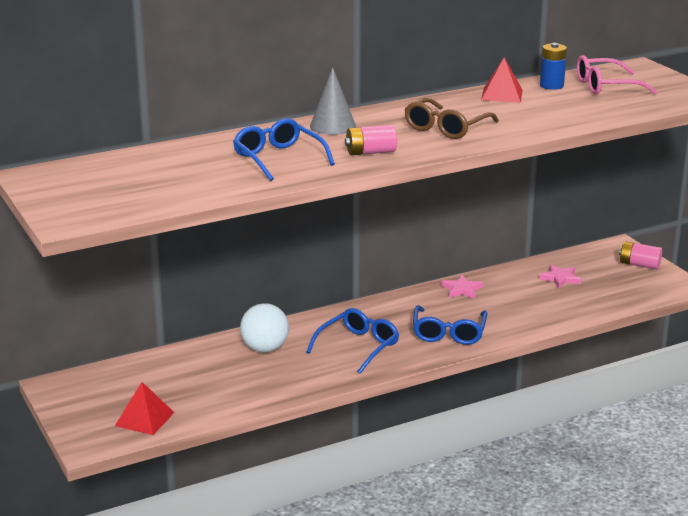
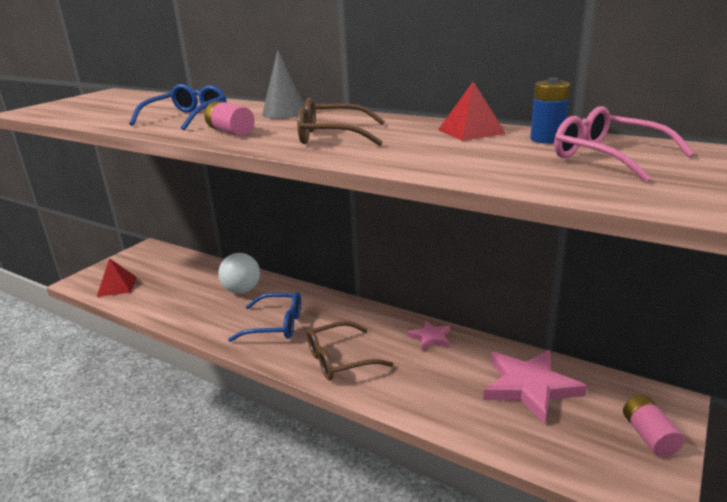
camera: 60 degrees right, 0 degrees up
blue glasses [413,305,488,345] -> brown glasses [307,321,394,380]
pink star [539,265,581,289] -> pink star [483,350,587,424], size x1.93

